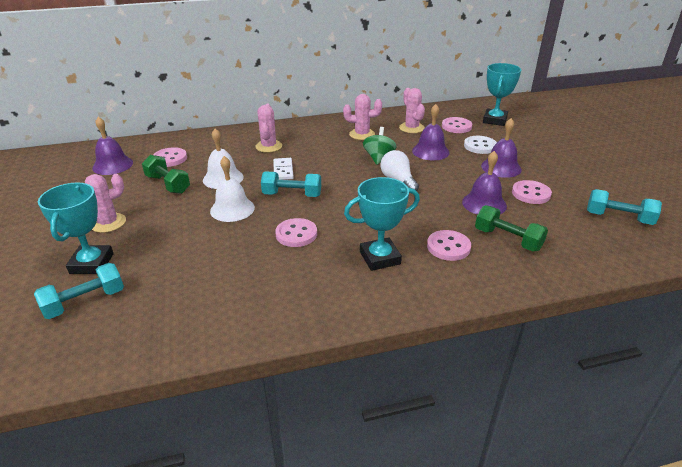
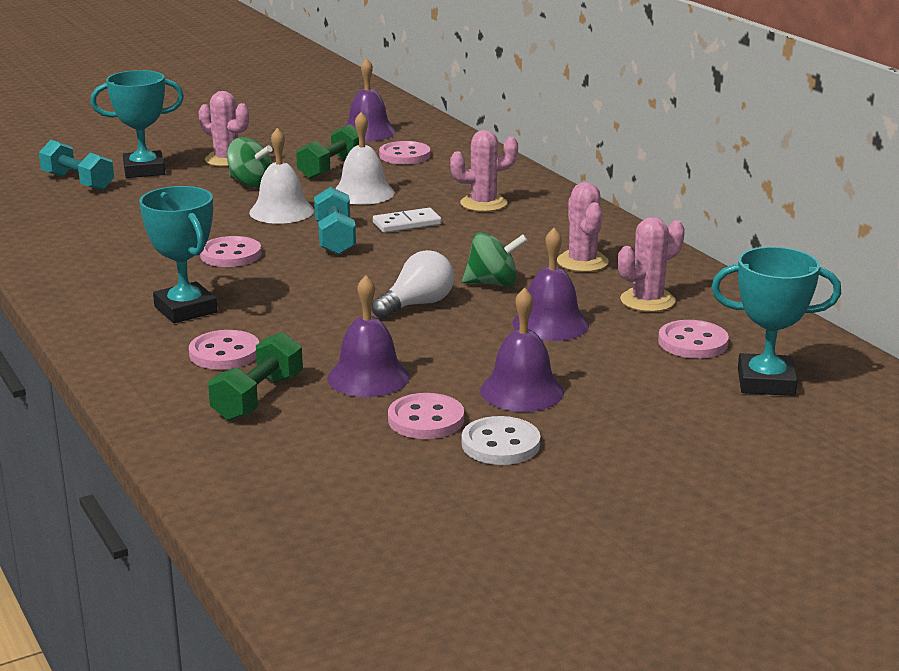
camera: 75 degrees right, 10 degrees down
white button [464,136,497,154] -> white button moved to [462,416,541,465]
turquoise dumbbell [587,189,662,225] -> none
none -> green spinning top [227,137,272,188]

